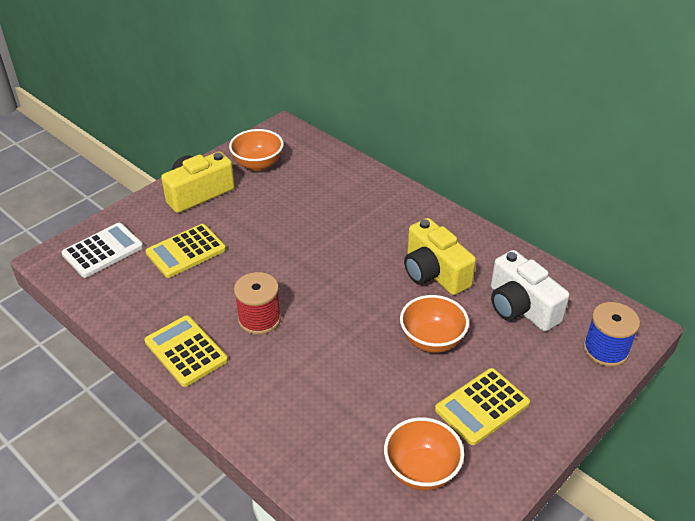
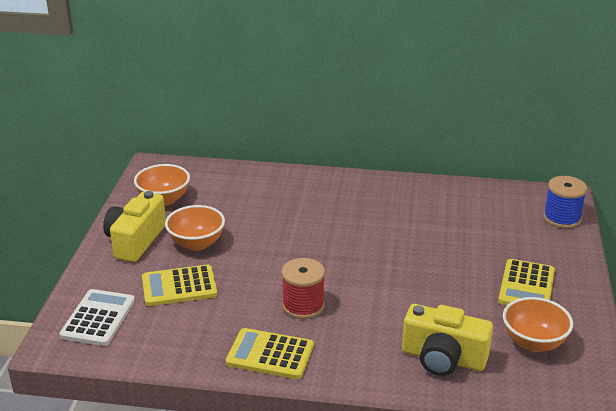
camera: 35 degrees left, 10 degrees down
yellow calculator [146,224,226,278] -> yellow calculator turned 60 degrees clockwise [142,265,217,306]
orange bowl [400,295,469,353] -> orange bowl moved to [165,205,225,251]
yellow camera [404,218,476,295] -> yellow camera moved to [402,304,493,376]
white camera [491,250,569,332] -> none

